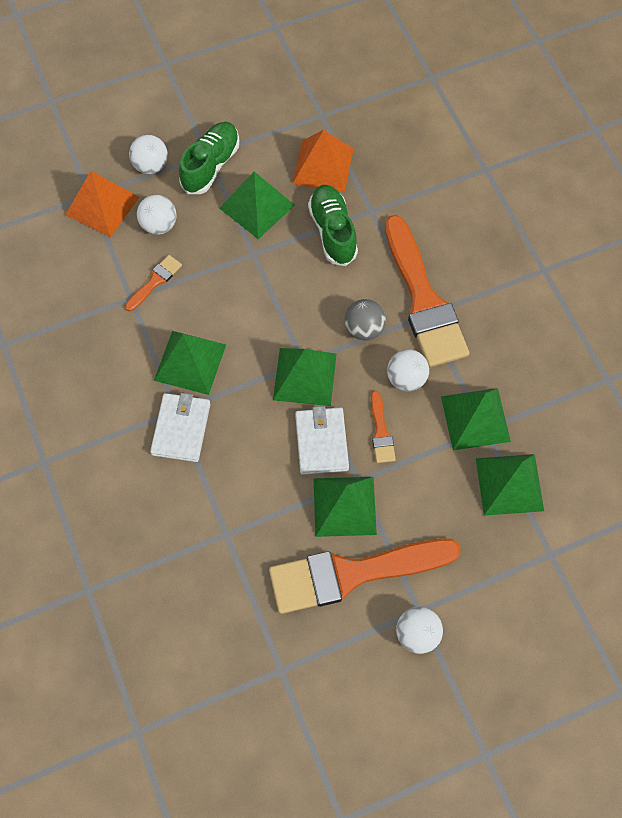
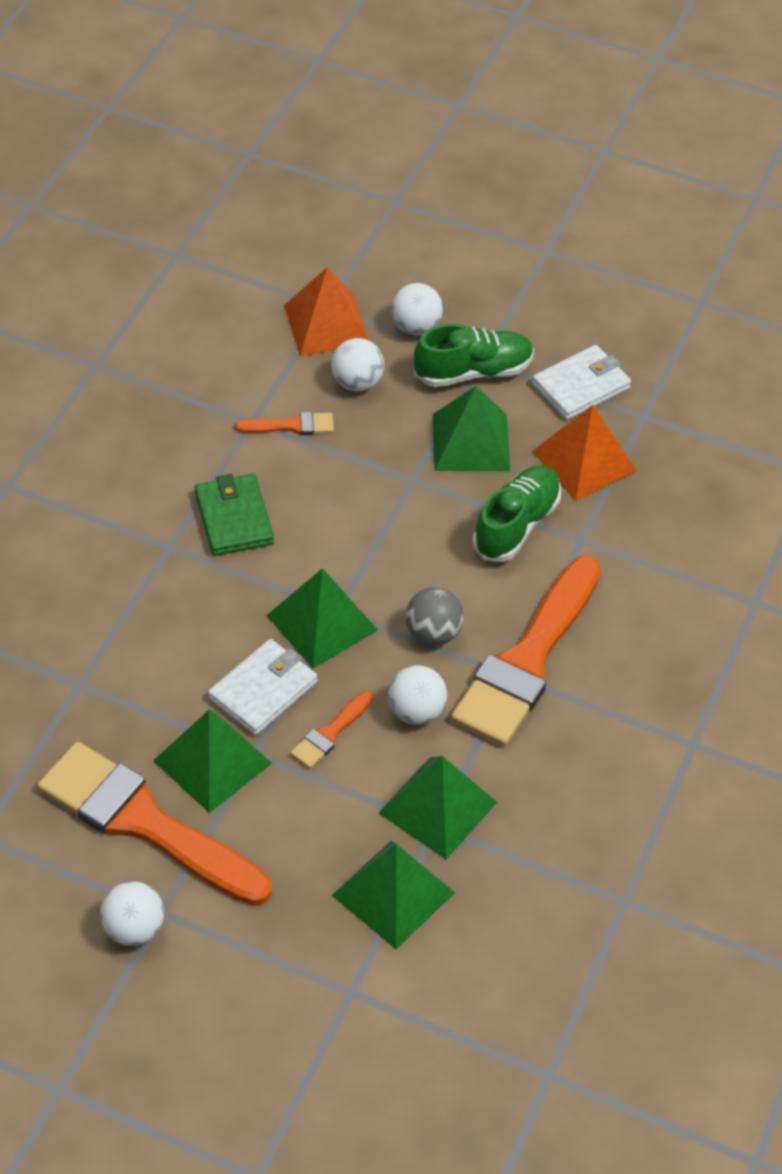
camera: 45 degrees right, 15 degrees down
white wallet [150,393,210,462] -> white wallet moved to [532,345,631,420]
green pyramid [154,331,226,395] -> green wallet [194,474,274,556]

